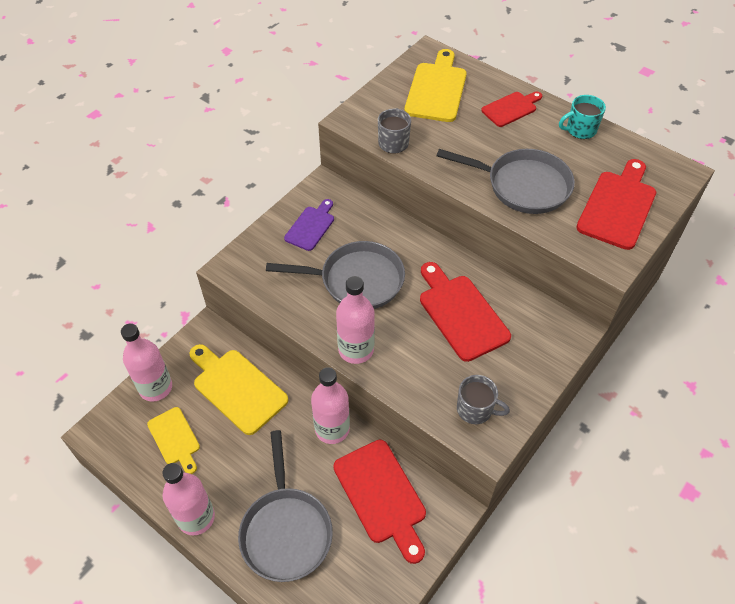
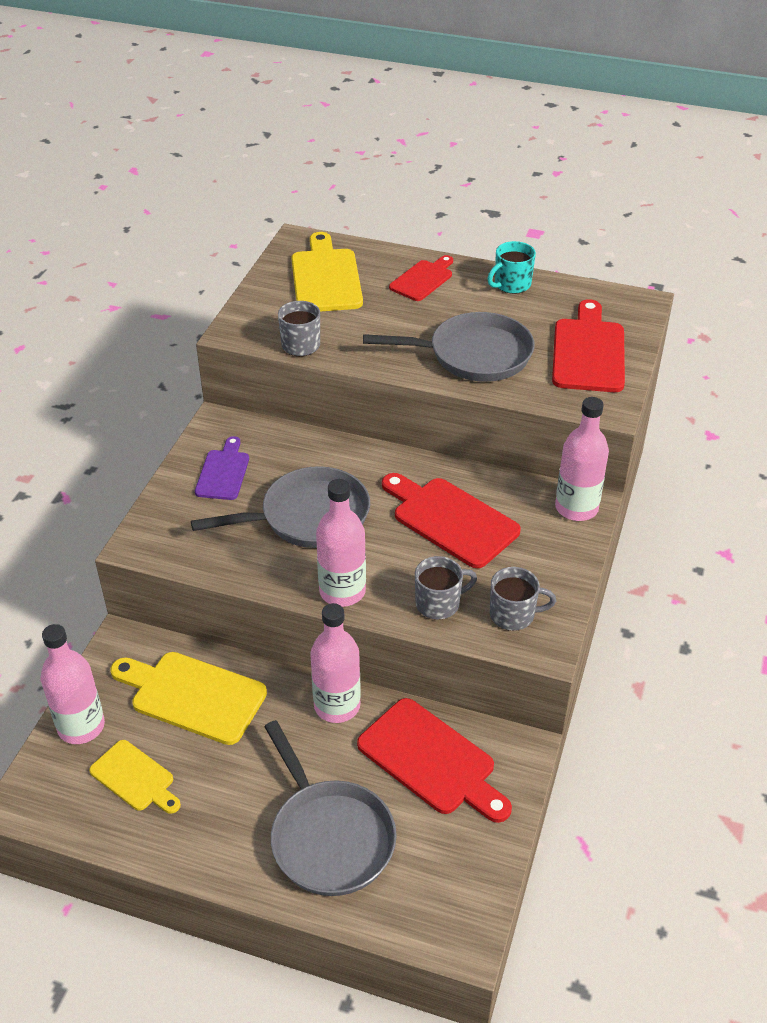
camera: 20 degrees left, 10 degrees down
pink bottle [162,463,215,535] -> pink bottle moved to [555,397,609,521]
none -> grey mug [415,556,477,620]

